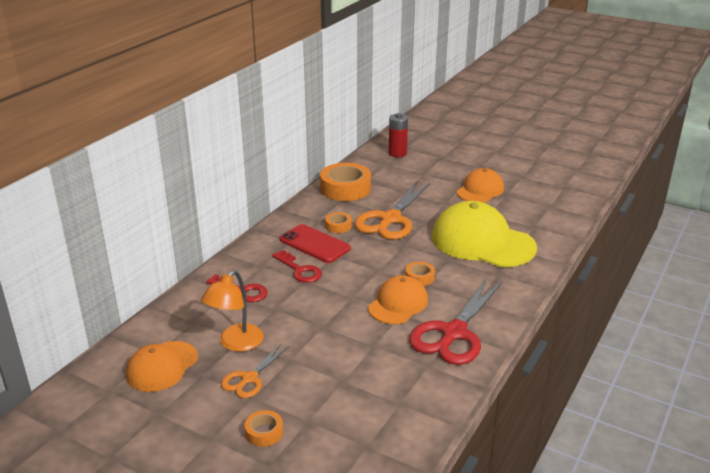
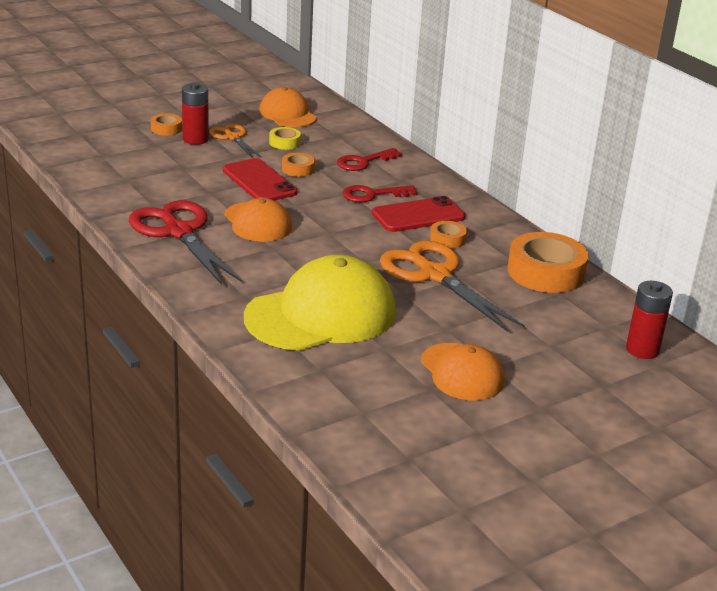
camera: 115 degrees right, 0 degrees up
orange lamp [201,270,264,352] -> yellow tape [269,127,301,150]
orange tape [405,262,435,286] -> orange tape moved to [282,153,315,177]
none -> red battery [182,82,209,145]
none -> red phone [223,158,297,201]

